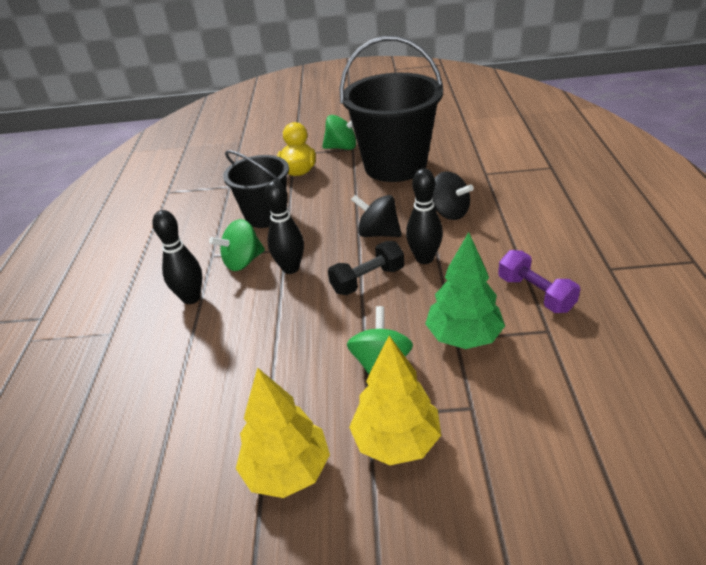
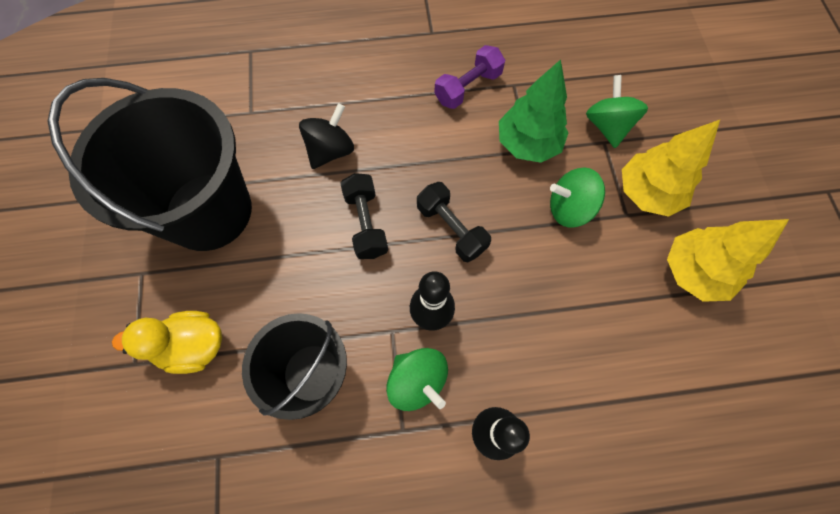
camera: 100 degrees left, 30 degrees up
green spinning top [322,115,356,150] -> green spinning top moved to [586,75,648,148]
black spinning top [351,195,402,237] -> black dumbbell [340,173,388,259]
black bowling pin [406,168,443,264] -> none

